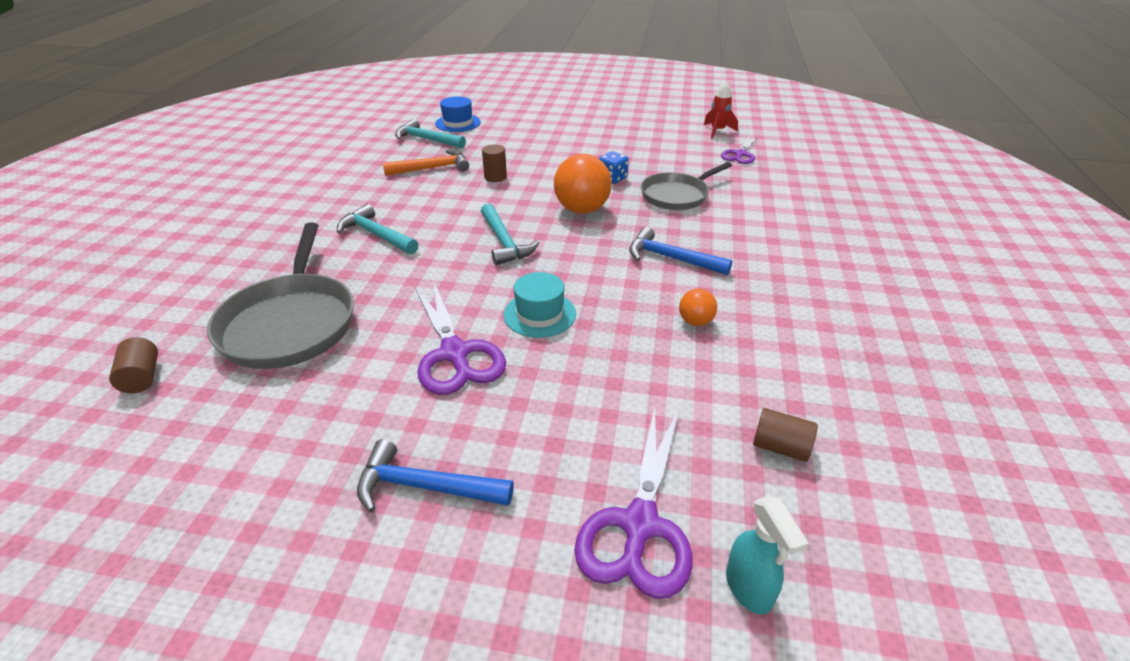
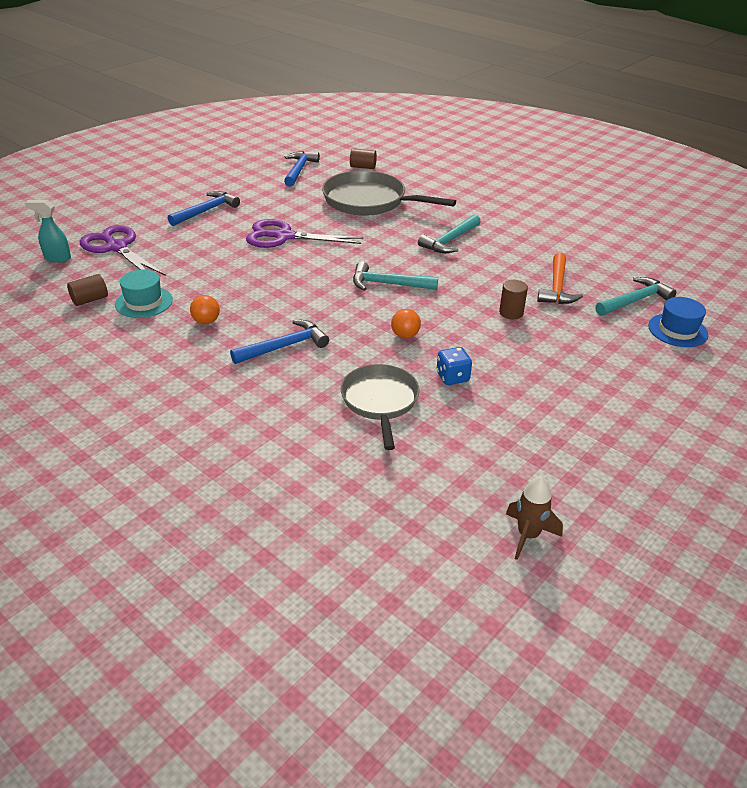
camera: 120 degrees right, 0 degrees up
turquoise hammer [337,204,418,254] -> turquoise hammer turned 150 degrees clockwise [418,214,481,253]
turquoise hat [503,272,576,338] -> turquoise hat moved to [115,270,173,318]
orange ball [554,154,612,214] -> orange ball [391,309,421,339], size x0.51
red rocket [704,81,738,139] -> brown rocket [506,476,563,560]
purple scissors [721,135,758,164] -> none
none -> blue hammer [284,151,320,187]

